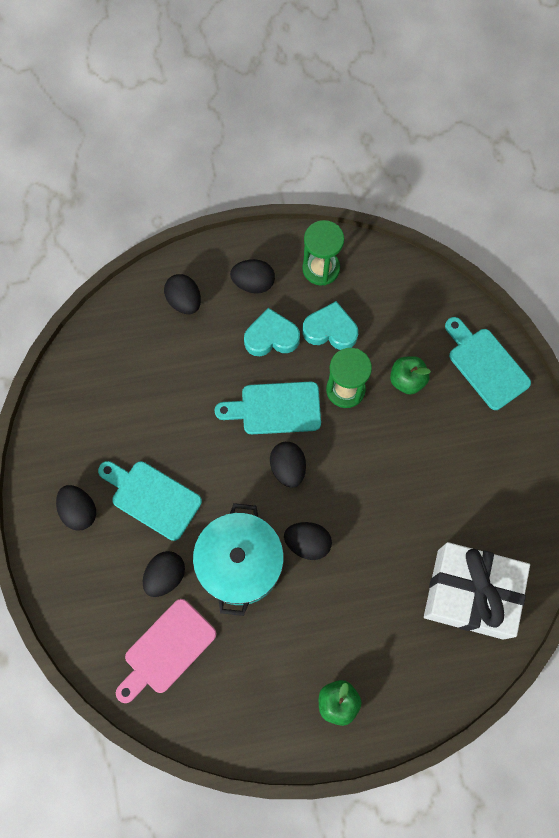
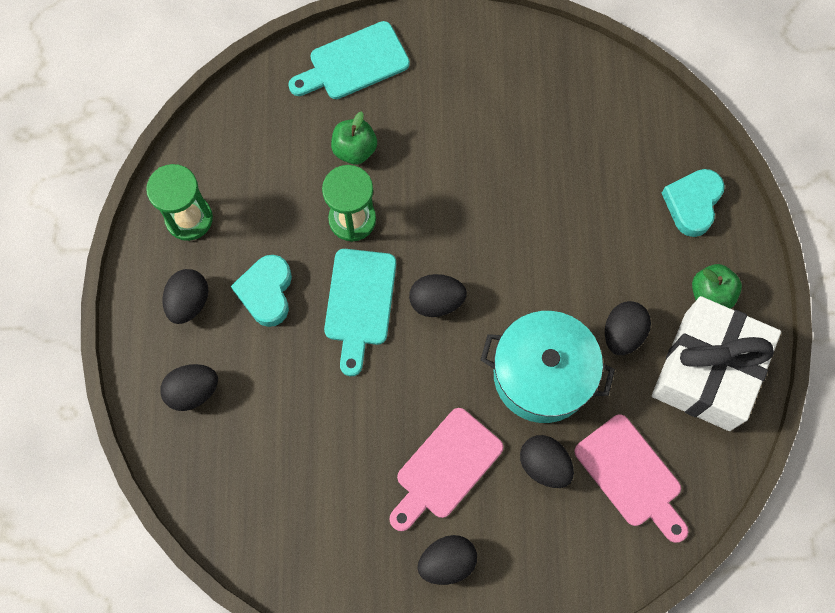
camera: 80 degrees left, 0 degrees up
turquoise cutting board [98,461,202,541] -> pink cutting board [389,408,503,531]
black egg [284,522,332,560] -> black egg moved to [605,301,651,355]
turquoise heart [303,301,358,350] -> turquoise heart moved to [662,169,725,237]
white gift [424,542,530,640] -> white gift moved to [652,296,781,431]

